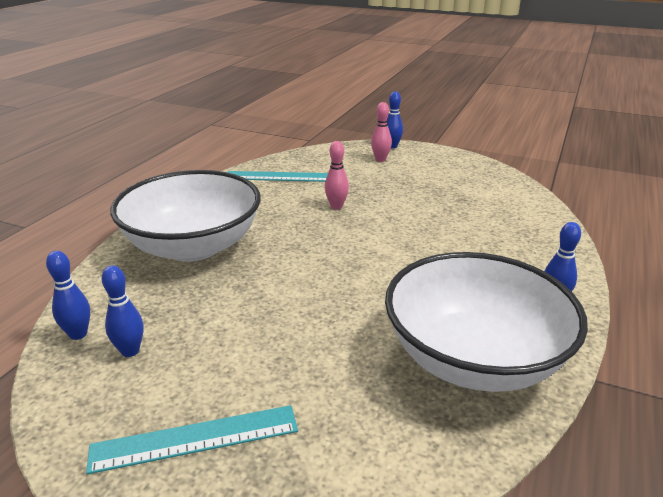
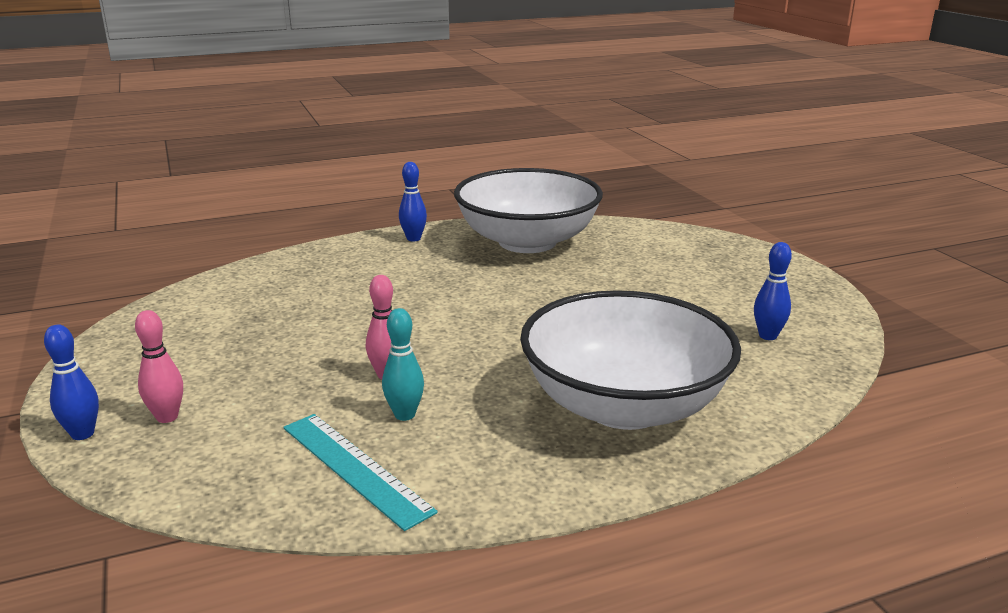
camera: 135 degrees left, 5 degrees down
blue bowling pin [46,251,90,340] -> none
turquoise ruler [86,405,298,474] -> none
none -> turquoise bowling pin [382,308,424,421]

